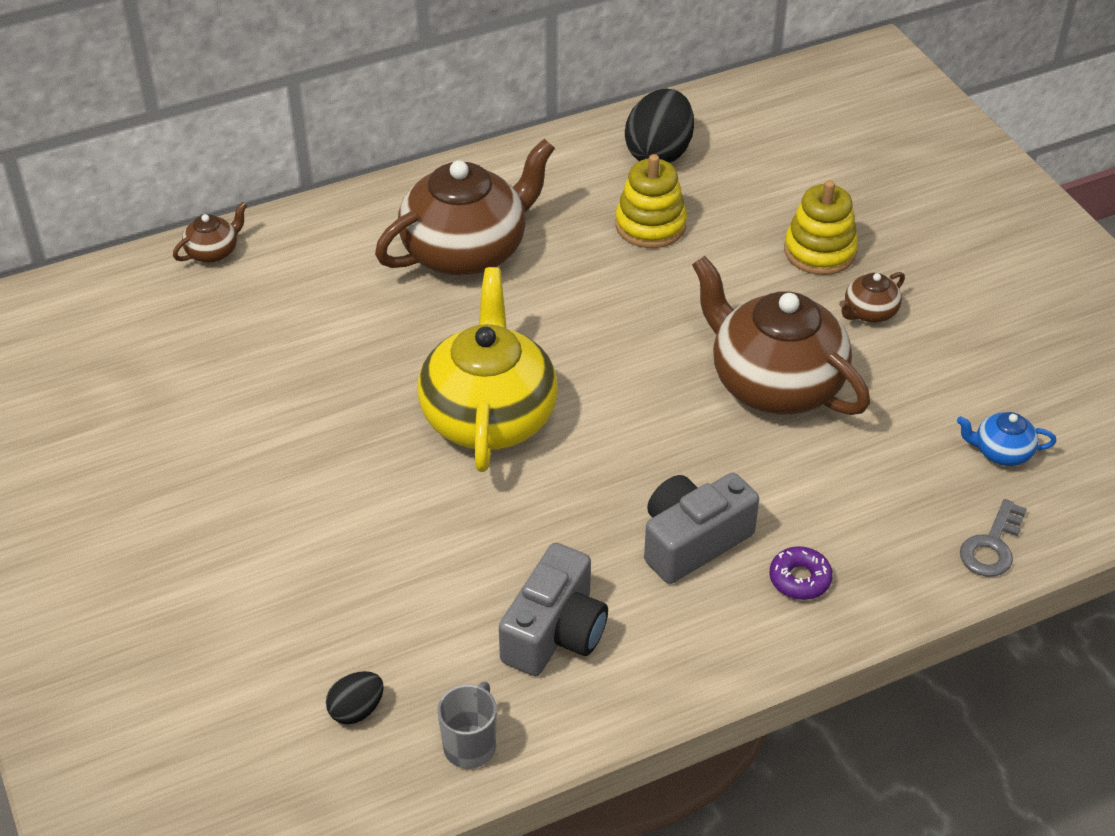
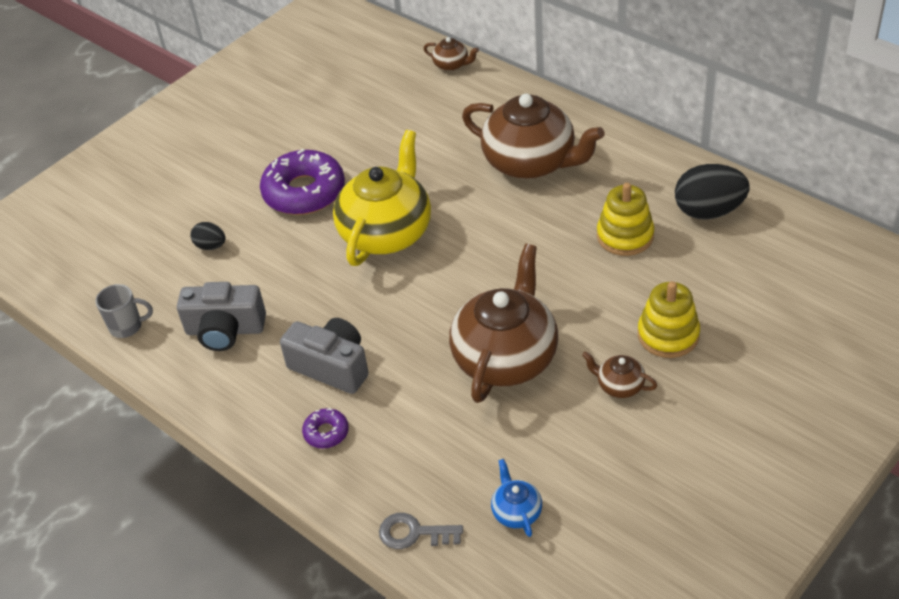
camera: 70 degrees right, 0 degrees up
black egg [326,671,384,725] -> black egg moved to [190,222,225,250]
yellow teapot [417,267,558,472] -> yellow teapot turned 45 degrees counterclockwise [333,130,431,266]
none -> purple donut [260,149,345,215]

